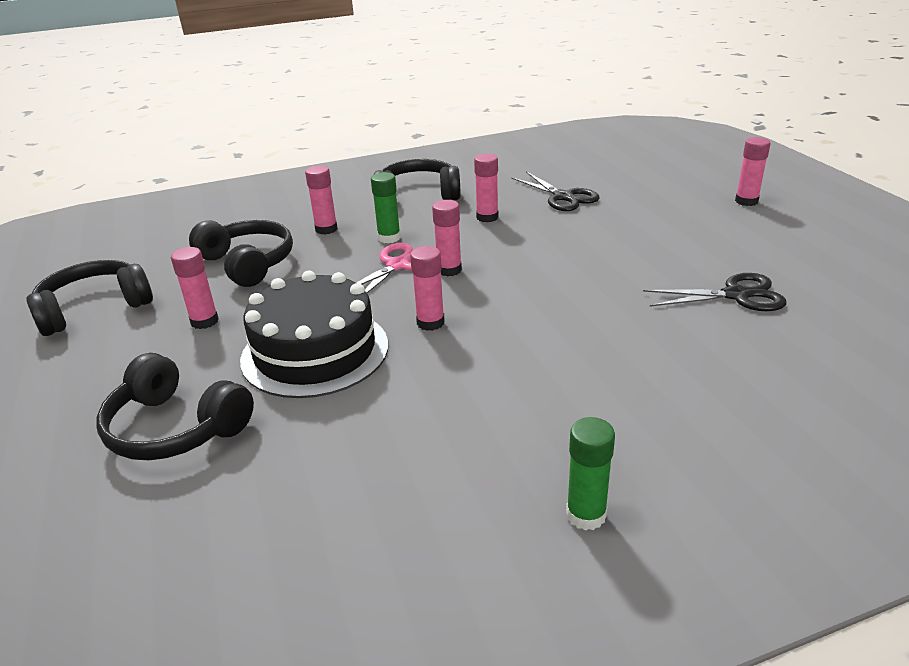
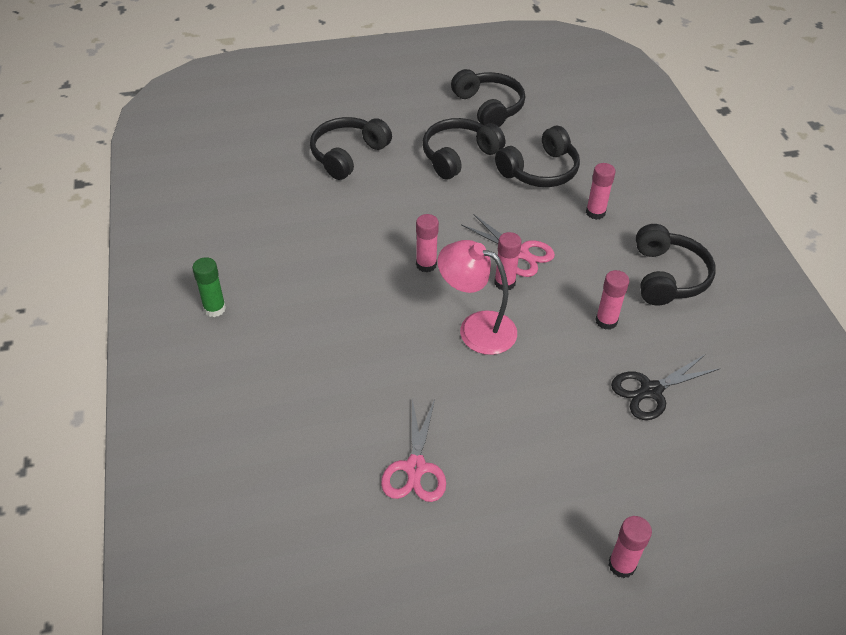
camera: 95 degrees right, 15 degrees up
pink glue stick [171,247,219,329] -> black headphones [422,118,505,179]
black cake [240,270,388,398] -> none
green glue stick [371,172,401,243] -> none
black scissors [643,273,787,311] -> pink scissors [381,399,446,502]
none -> pink lamp [437,240,517,355]

